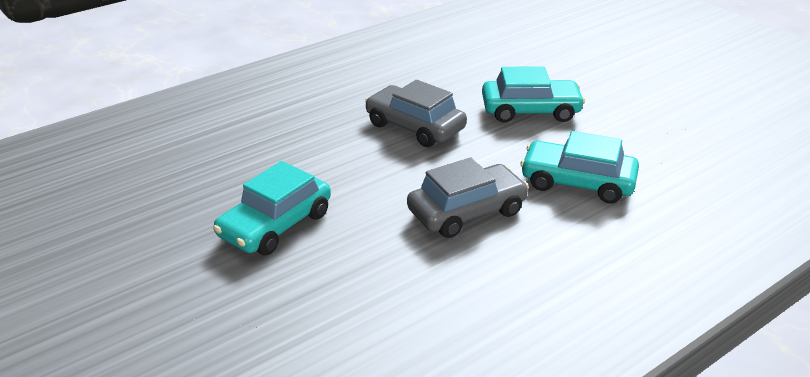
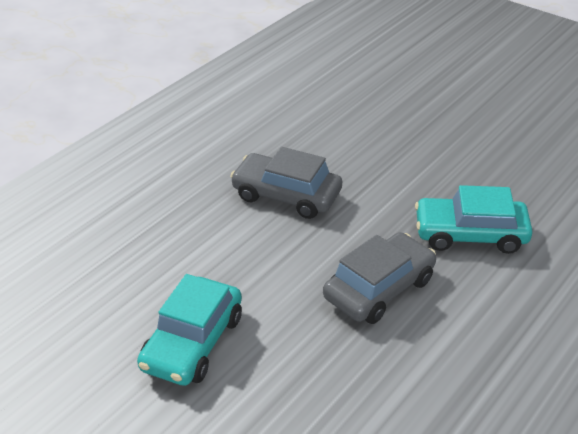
camera: 15 degrees left, 5 degrees up
turquoise car [482,66,585,123] -> none

